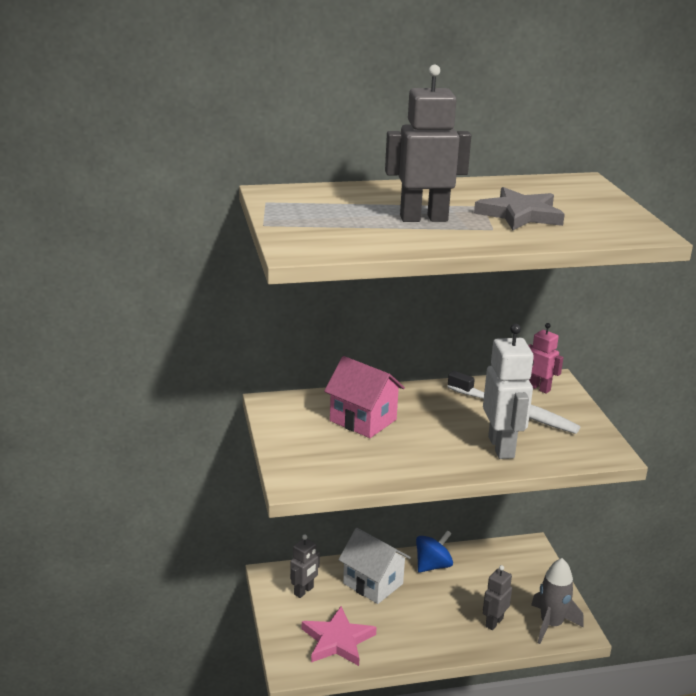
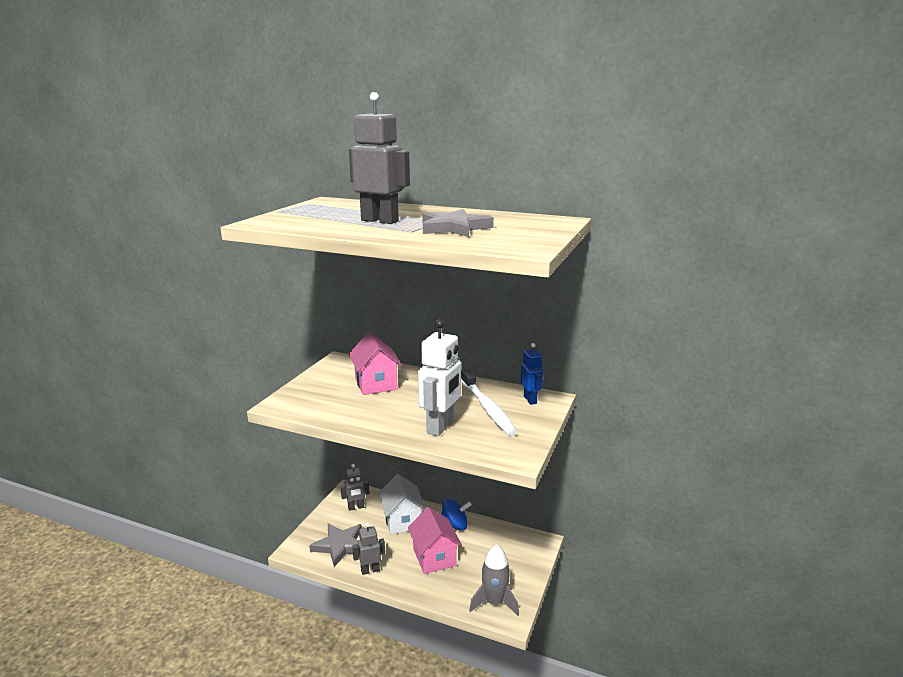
camera: 35 degrees right, 5 degrees down
pink star [302,606,377,666] -> grey star [309,523,362,567]
grey robot [483,565,512,630] -> grey robot moved to [352,523,385,575]
pink robot [528,323,563,394] -> blue robot [520,343,543,405]
none -> pink house [408,507,462,574]

